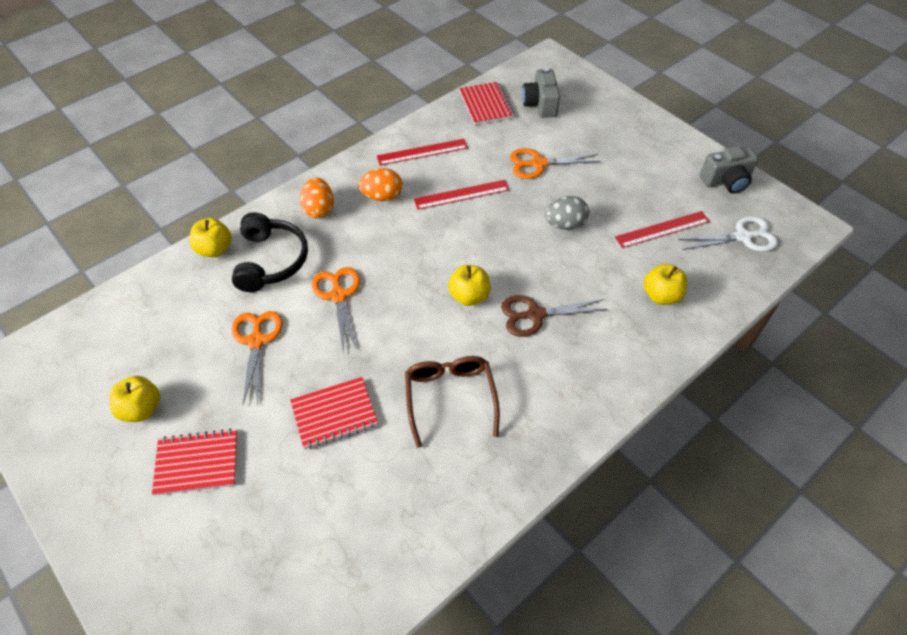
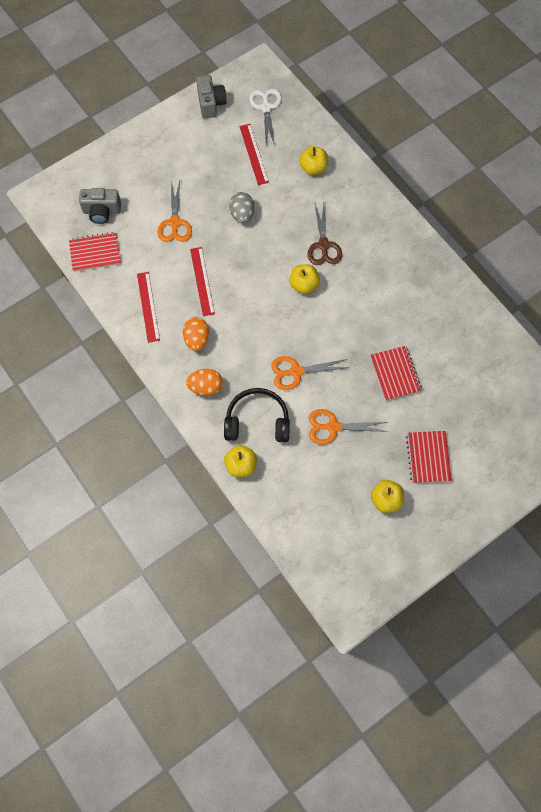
camera: 85 degrees left, 15 degrees up
brown glasses [405,356,500,448] -> none

